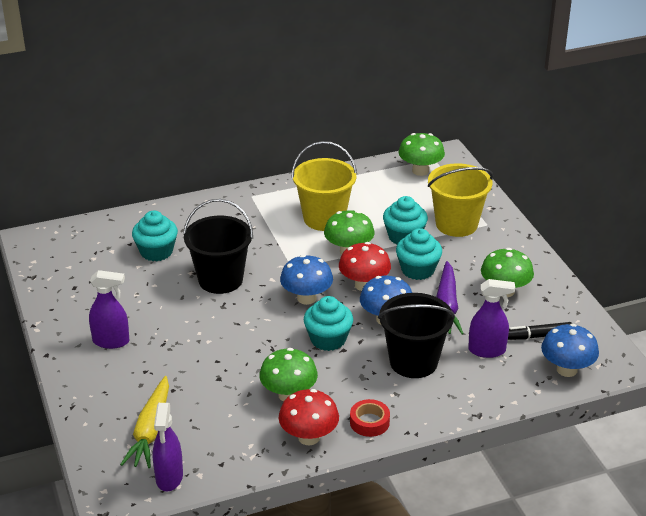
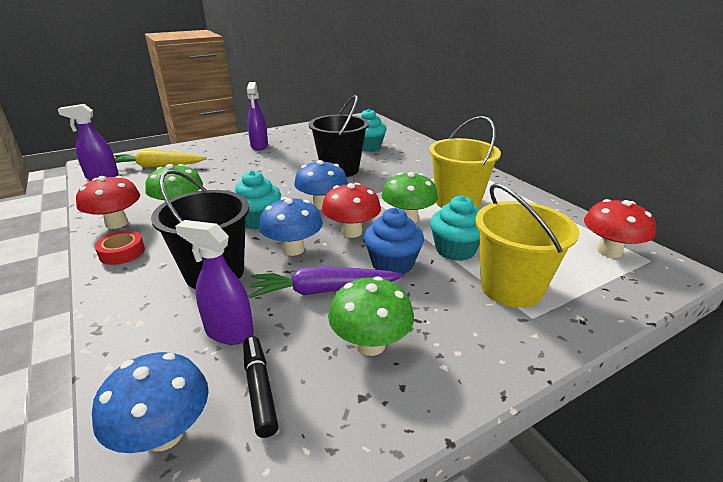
camera: 80 degrees right, 5 degrees down
turquoise cupcake [396,228,442,280] -> blue cupcake [364,208,424,274]
green mushroom [398,133,445,176] -> red mushroom [584,199,656,258]
purple spray bottle [468,279,515,358] -> purple spray bottle turned 120 degrees clockwise [175,220,254,345]

